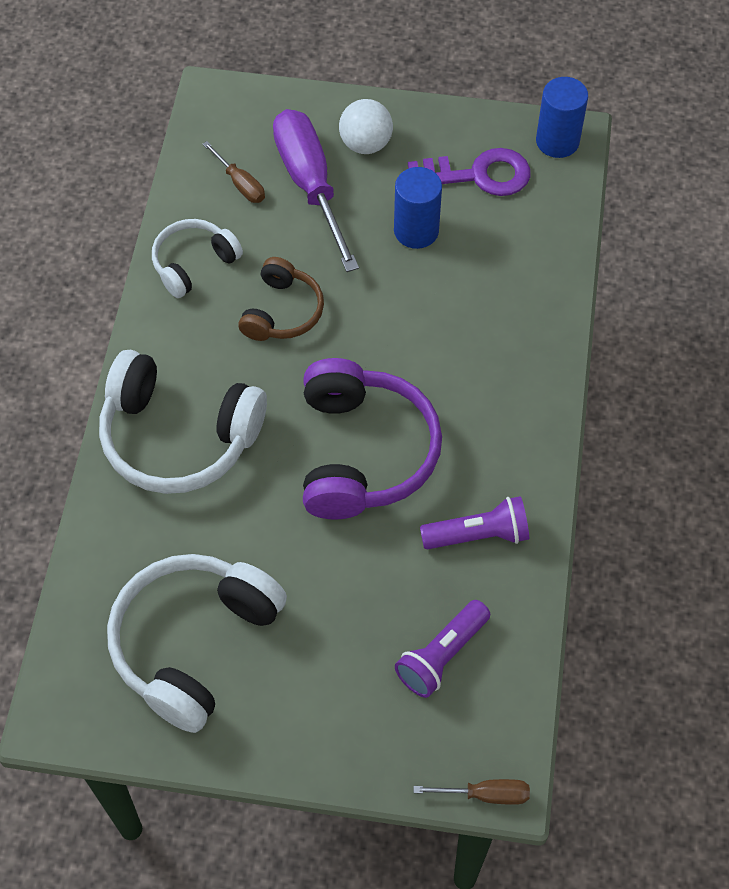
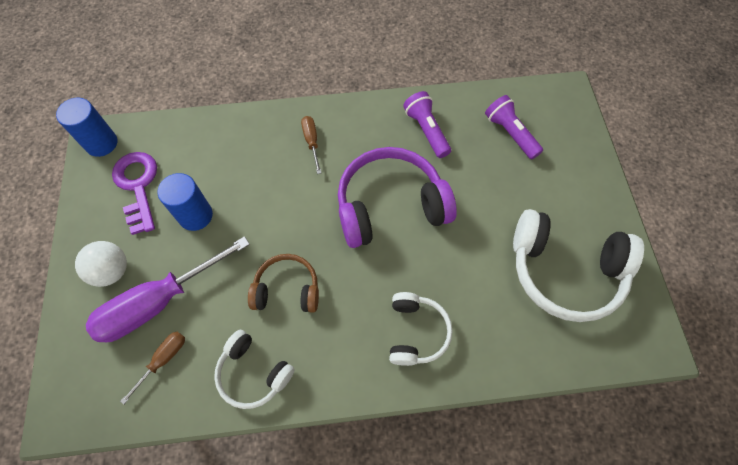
camera: 105 degrees left, 5 degrees up
white headphones [99,350,267,494] -> white headphones [389,292,453,366], size x0.57
purple flashlight [395,600,490,698] -> purple flashlight turned 150 degrees counterclockwise [485,95,543,159]
brown screwdriver [414,779,530,805] -> brown screwdriver moved to [301,116,321,174]

